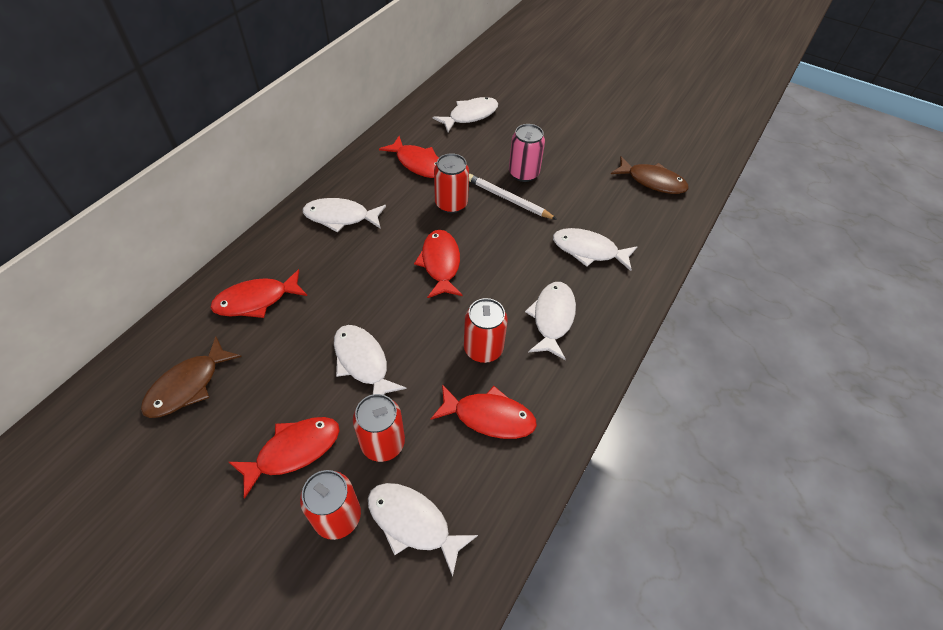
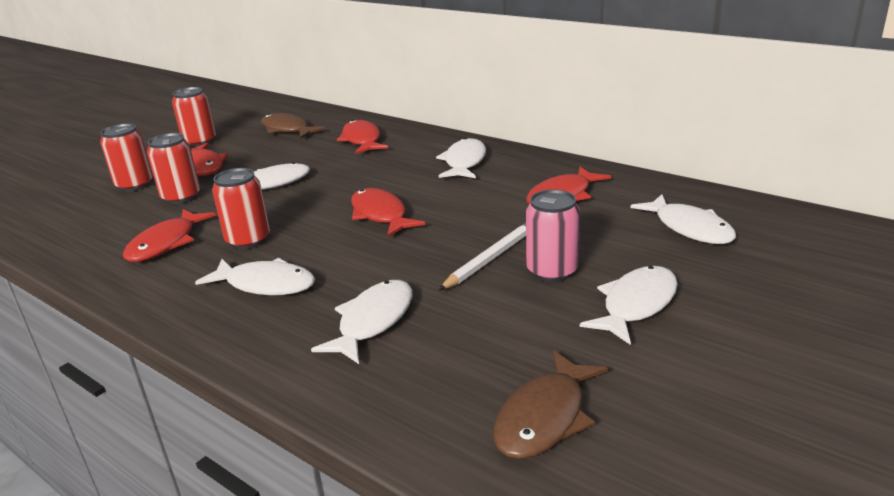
camera: 100 degrees right, 25 degrees down
white fish [368,483,478,577] -> white fish moved to [580,266,678,345]
red fish [414,230,463,298] -> red fish turned 120 degrees counterclockwise [351,188,425,237]
red can [434,153,469,213] -> red can moved to [172,87,216,147]

